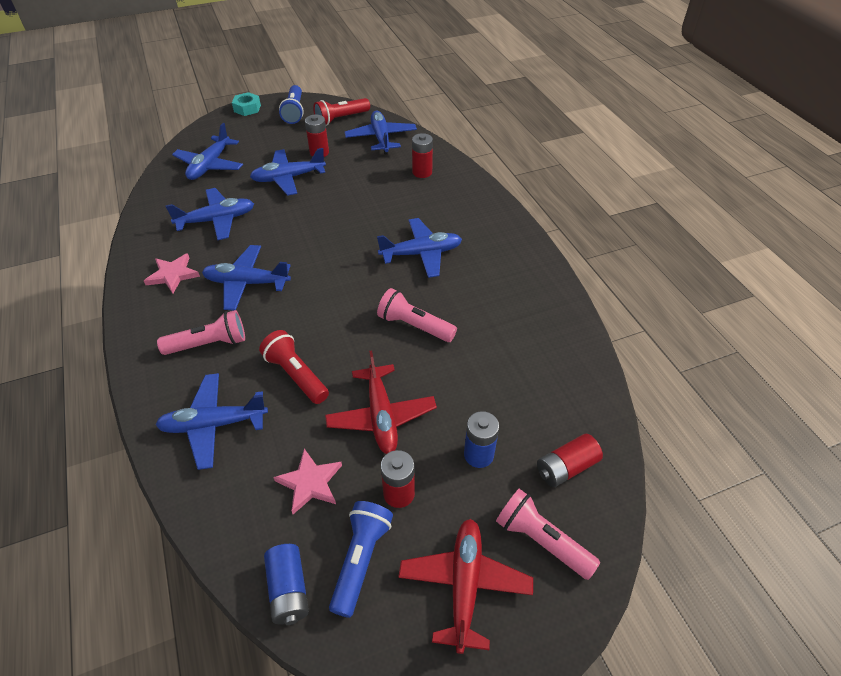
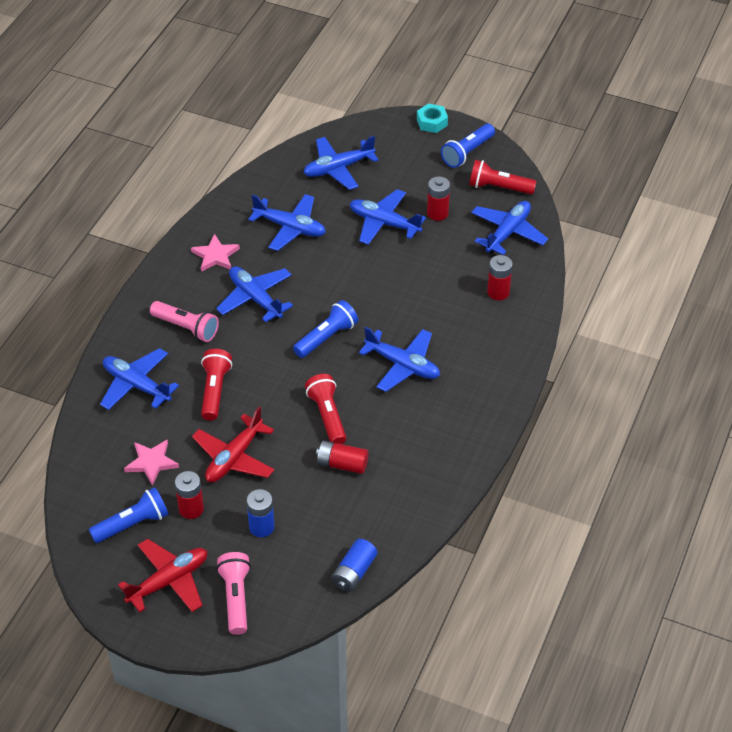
camera: 45 degrees right, 0 degrees up
blue battery [264,544,309,625] -> blue battery moved to [331,539,377,592]
pink flashlight [377,288,457,342] -> red flashlight [305,374,346,444]
red battery [537,434,603,487] -> red battery moved to [316,441,369,474]
none -> blue flashlight [293,300,358,358]

